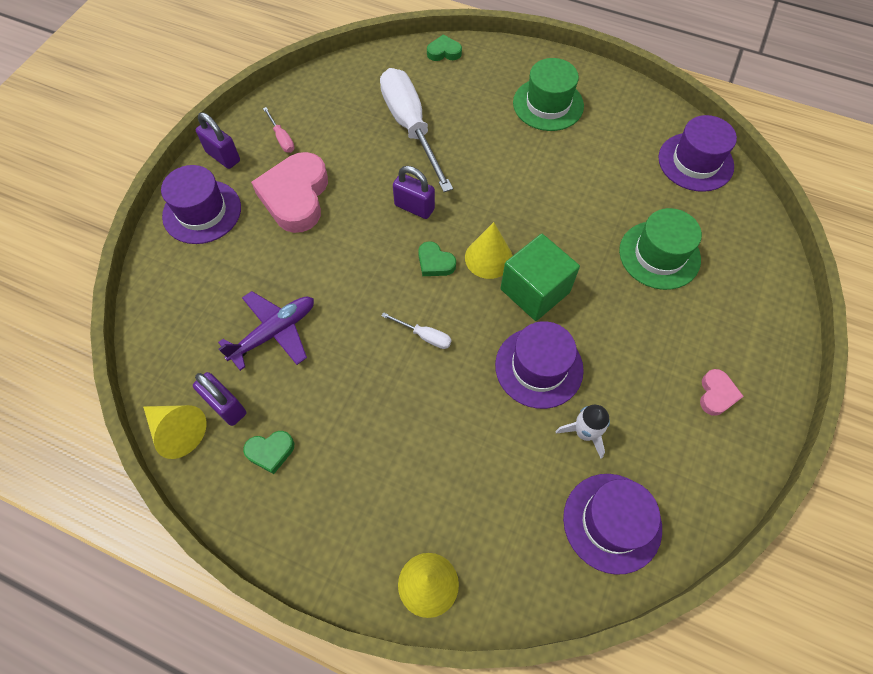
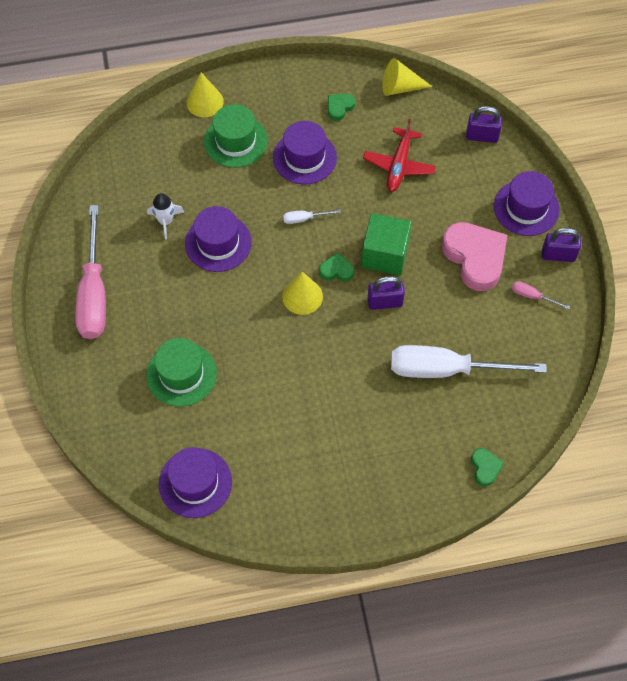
camera: 145 degrees right, 0 degrees up
purple padlock [193,372,246,426] -> purple padlock moved to [466,106,502,143]
purple plane [218,291,314,371] -> red plane [363,119,436,192]
white screwdriver [380,68,453,192] -> white screwdriver turned 150 degrees clockwise [391,345,547,378]
green heart [427,35,462,61] -> green heart turned 60 degrees counterclockwise [471,448,504,486]
green cube [501,234,580,321] -> green cube moved to [361,213,412,275]
green hat [513,58,584,131] -> green hat moved to [204,104,268,168]
purple hat [563,474,662,575] -> purple hat moved to [273,121,337,185]
pink heart [700,369,744,416] -> pink screwdriver [75,205,106,339]

